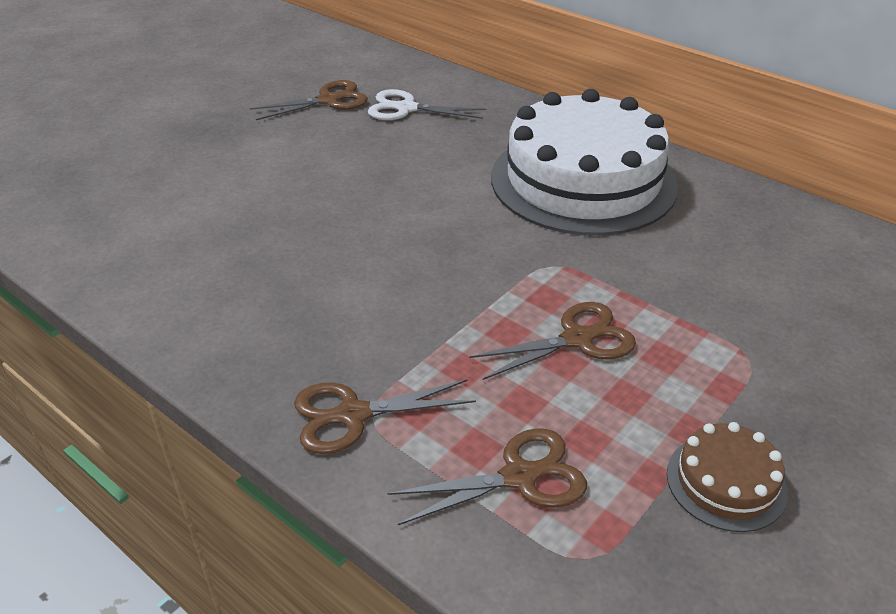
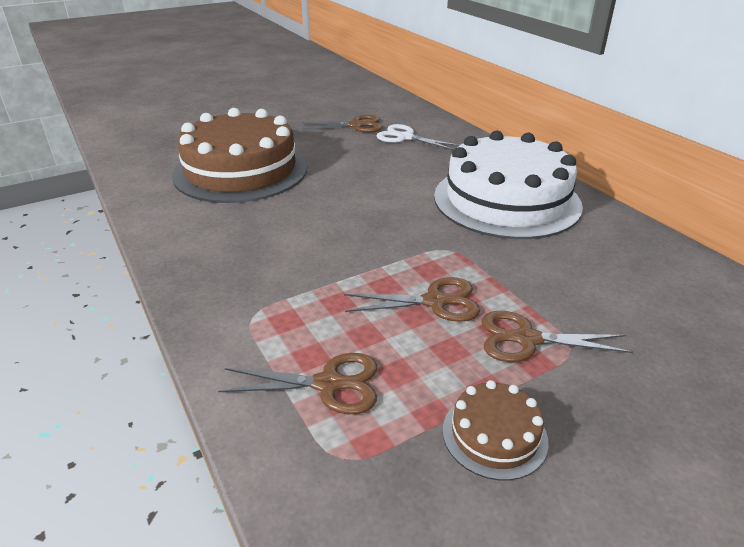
camera: 20 degrees right, 5 degrees down
brown scissors [294,379,476,454] -> brown scissors moved to [482,311,633,362]
none -> brown cake [172,108,307,203]

